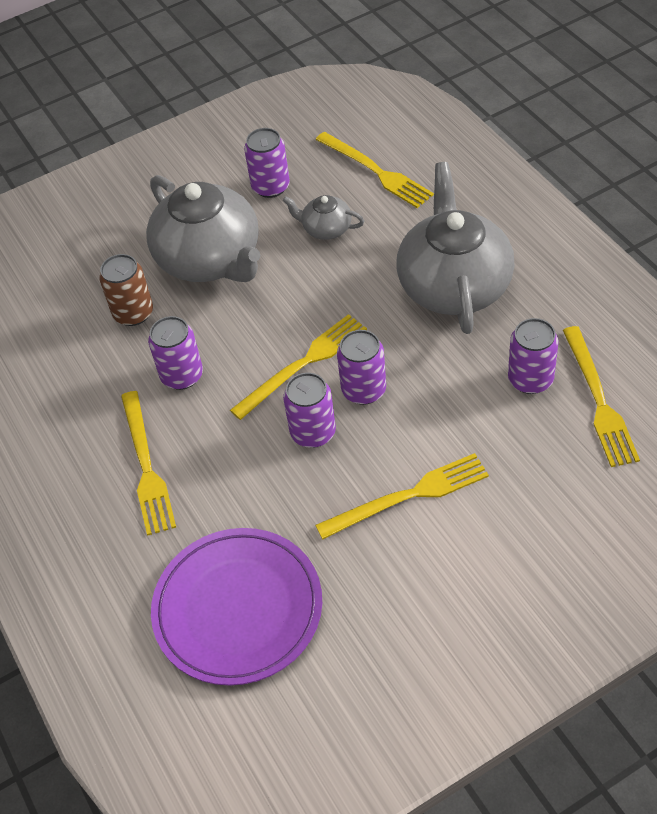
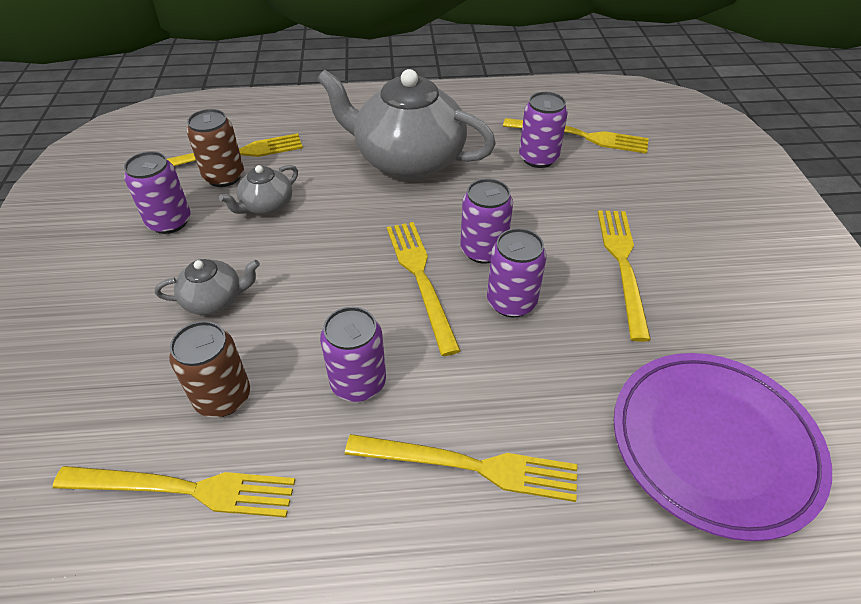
camera: 70 degrees left, 5 degrees down
grey teapot [146,175,260,282] -> grey teapot [155,259,260,315], size x0.46
none -> yellow fork [53,466,295,518]
none -> brown can [187,109,244,187]

